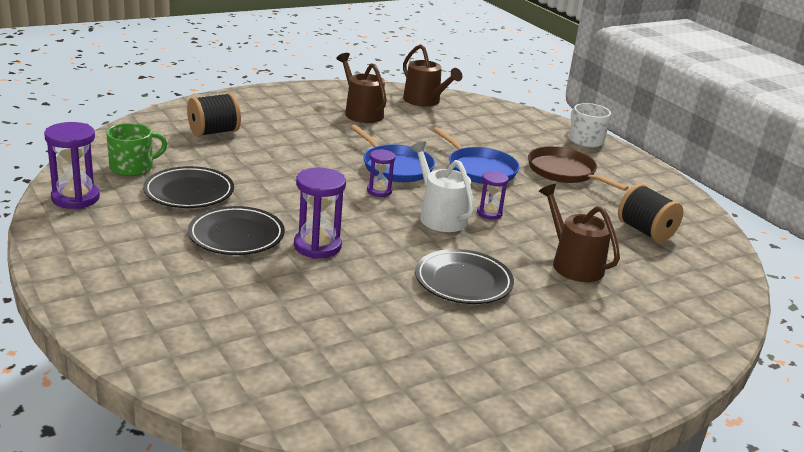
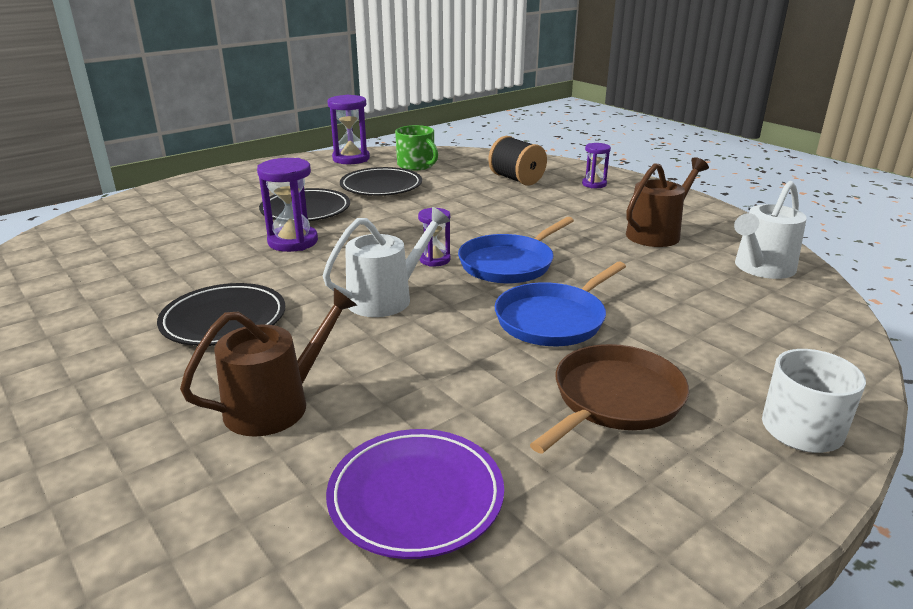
camera: 85 degrees right, 0 degrees up
brown watering can [403,44,462,107] -> white watering can [734,181,807,279]
purple hourglass [477,171,509,220] -> purple hourglass moved to [582,143,611,188]
black spool [618,184,683,243] -> purple plate [326,429,504,559]

